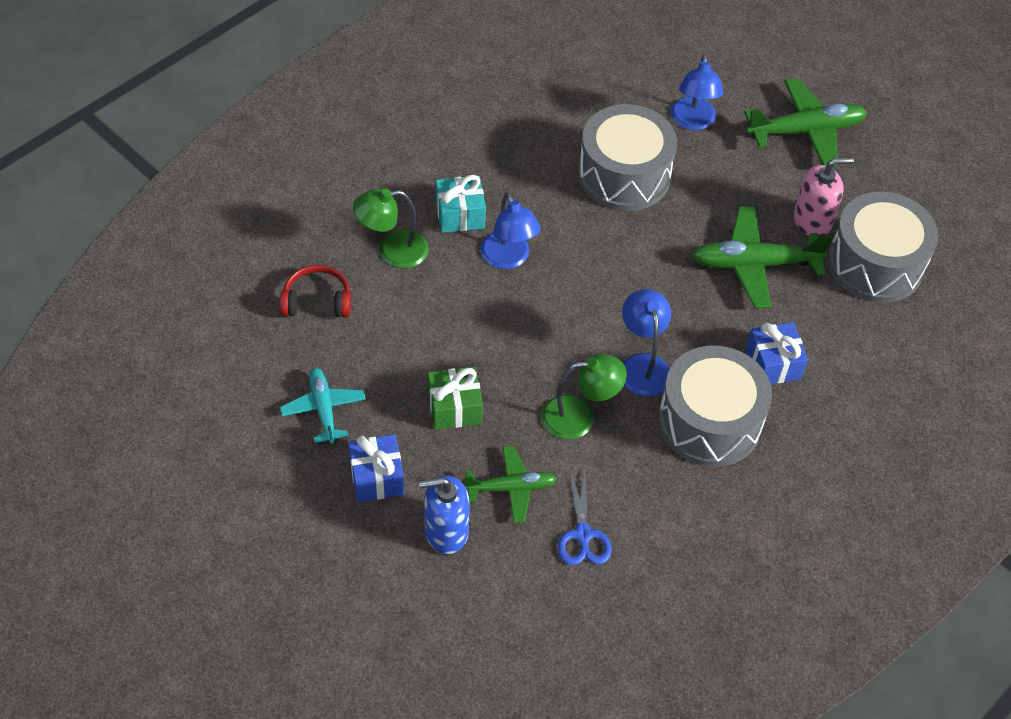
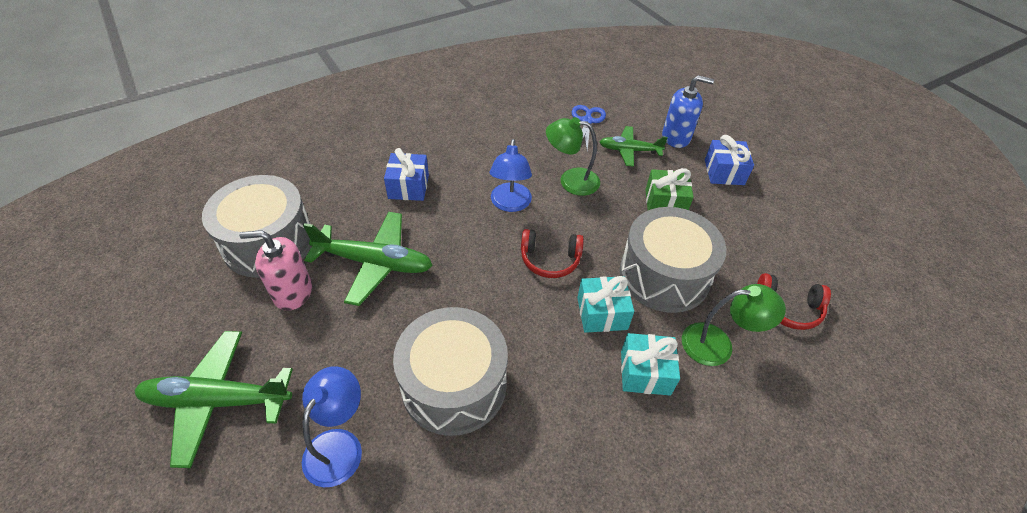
camera: 165 degrees left, 5 degrees down
turquoise plane [280,368,366,444] -> none
blue lamp [480,192,541,269] -> turquoise gift [577,276,634,333]
grey drum [658,345,772,467] -> grey drum moved to [620,207,726,313]
none -> red headphones [521,229,584,278]

